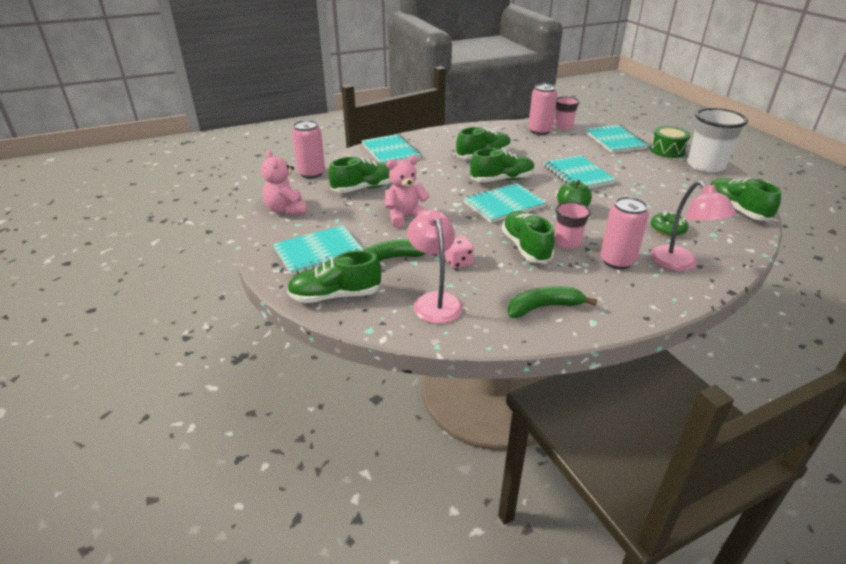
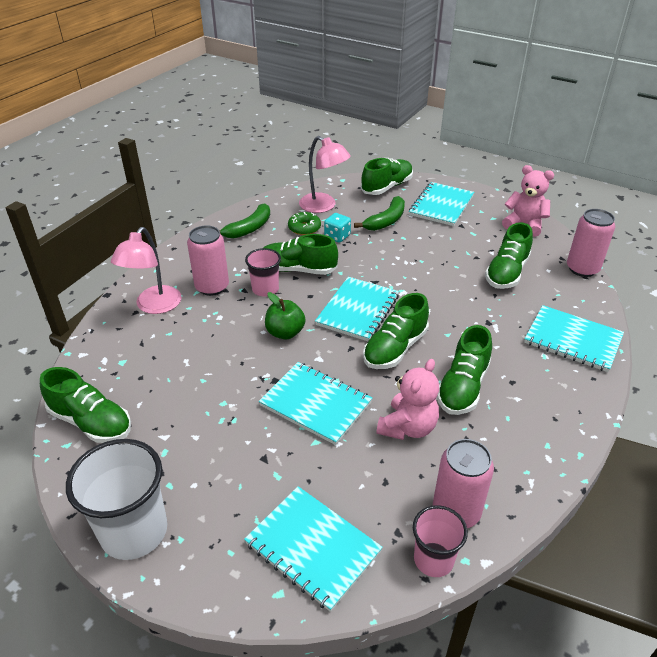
camera: 145 degrees right, 5 degrees up
pink teddy bear [385,155,430,228] -> pink teddy bear moved to [376,359,439,440]
pink dice [444,236,474,269] -> turquoise dice [324,213,351,243]
green shoe [502,211,554,263] -> green shoe turned 150 degrees clockwise [263,234,338,275]
green drum [650,126,691,158] -> none
pink lamp [650,181,736,271] -> pink lamp turned 105 degrees counterclockwise [111,227,182,314]
green donut [651,211,688,236] -> green donut moved to [288,212,321,235]

